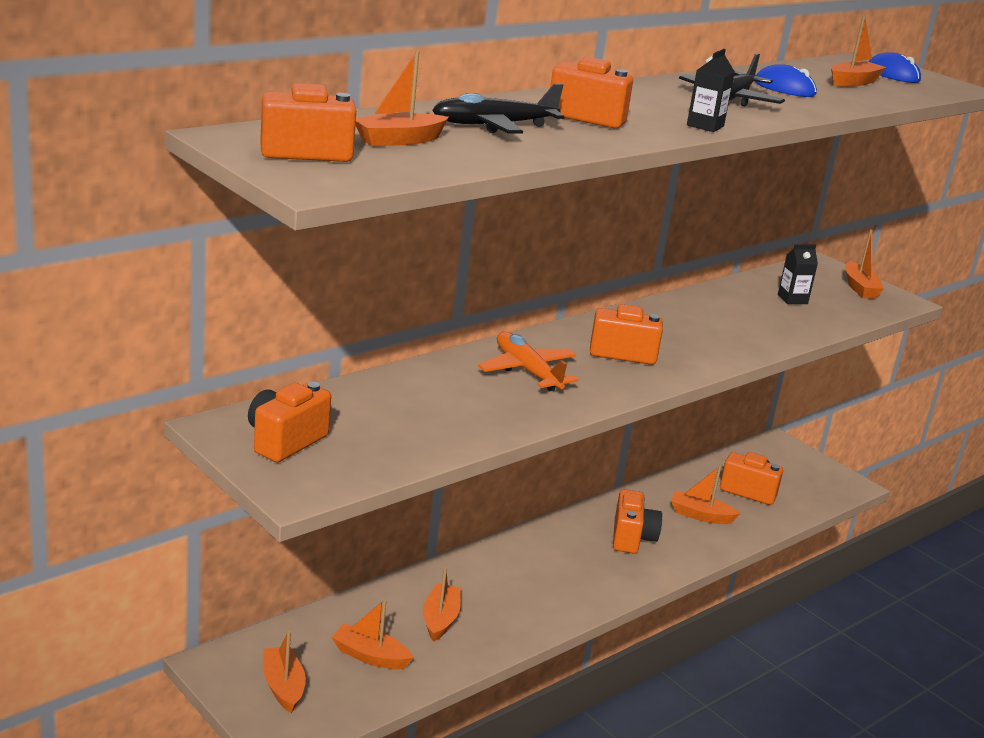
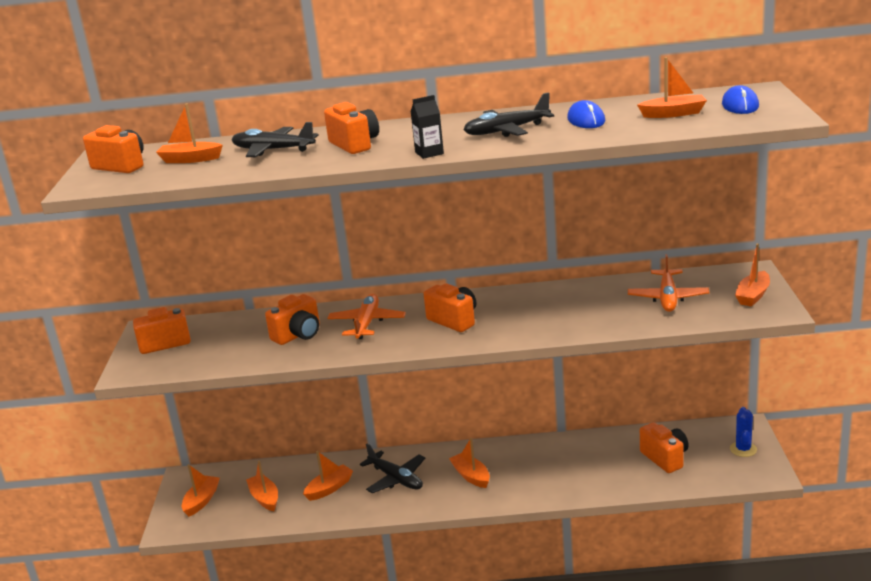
camera: 45 degrees right, 0 degrees up
orange camera [613,489,662,554] -> orange camera moved to [265,294,320,345]
orange boat [671,466,741,524] -> orange boat moved to [449,438,490,488]
black carton [778,244,818,304] -> orange plane [628,254,709,312]
none -> black plane [360,444,425,493]
none -> blue cactus [730,407,757,457]

